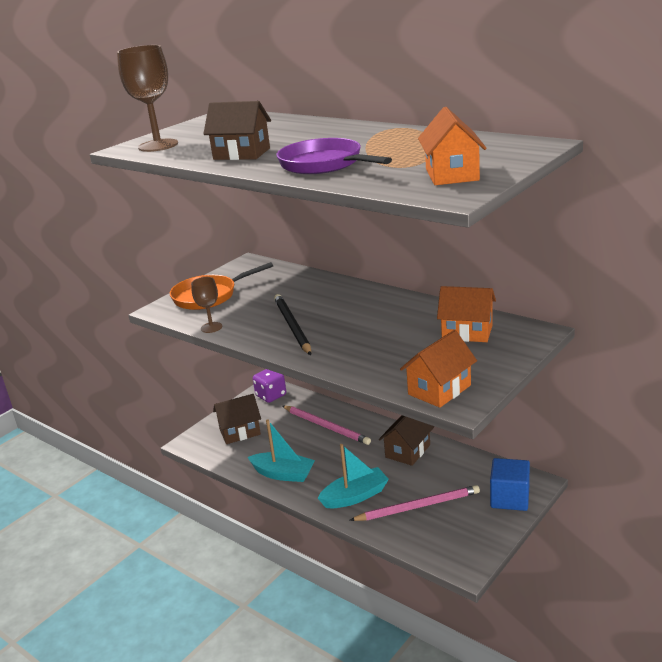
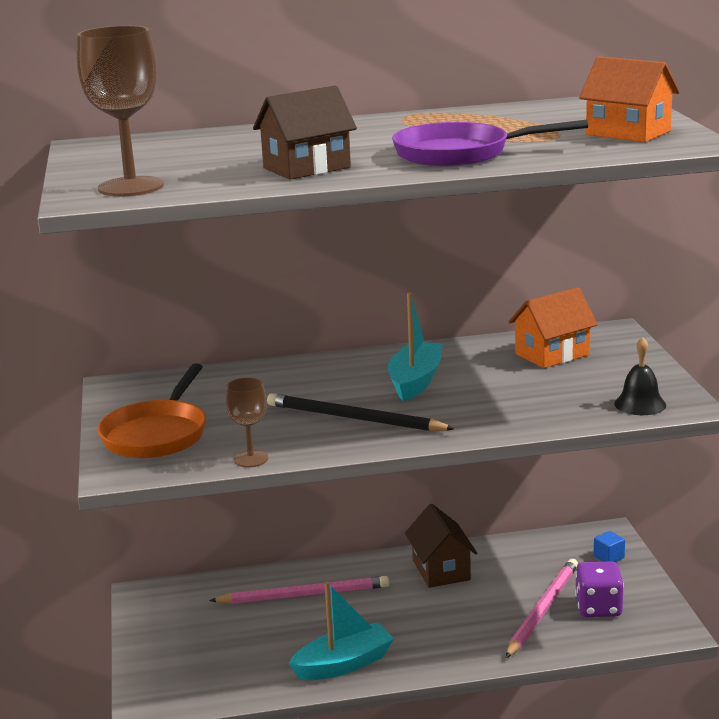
camera: 50 degrees left, 5 degrees down
brown house [213,394,261,444] -> none
purple dice [253,369,286,403] -> purple dice moved to [575,561,624,617]
turquoise boat [318,444,389,508] -> turquoise boat moved to [388,292,443,401]
orange house [400,330,477,408] -> black bell [614,337,666,415]
blue cube [490,458,530,511] -> blue cube [594,531,625,562], size x0.48

